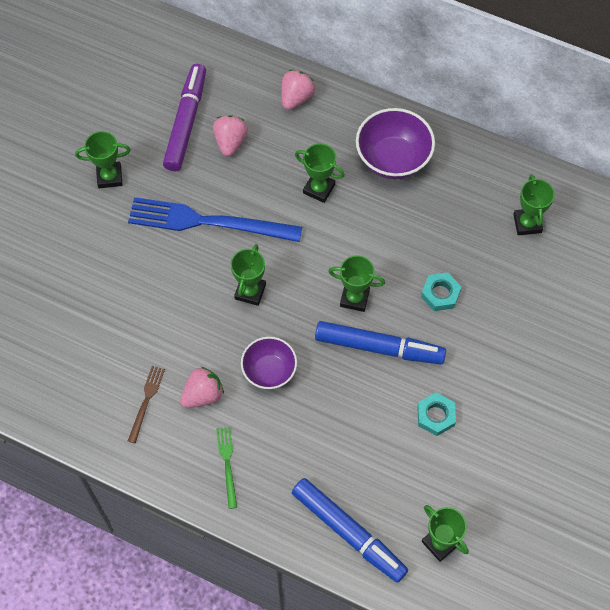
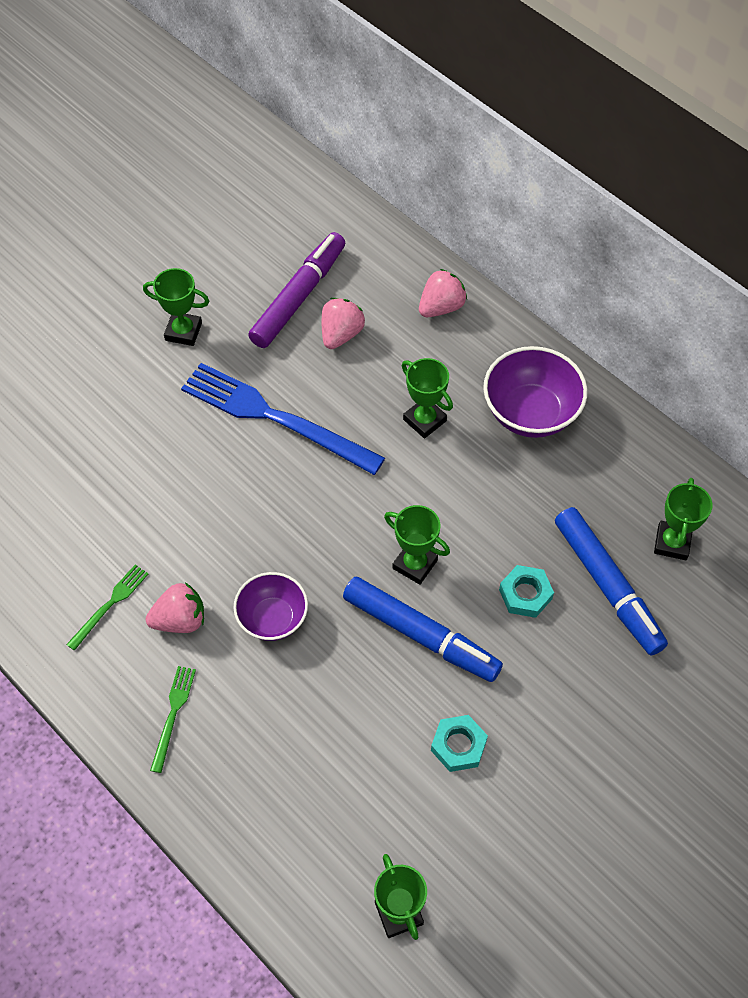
camera: 20 degrees right, 5 degrees down
brown fork [128,366,165,443] -> green fork [66,564,148,651]
green trophy [231,244,266,306] -> none
blue marker [292,478,408,583] -> blue marker moved to [555,507,668,655]

